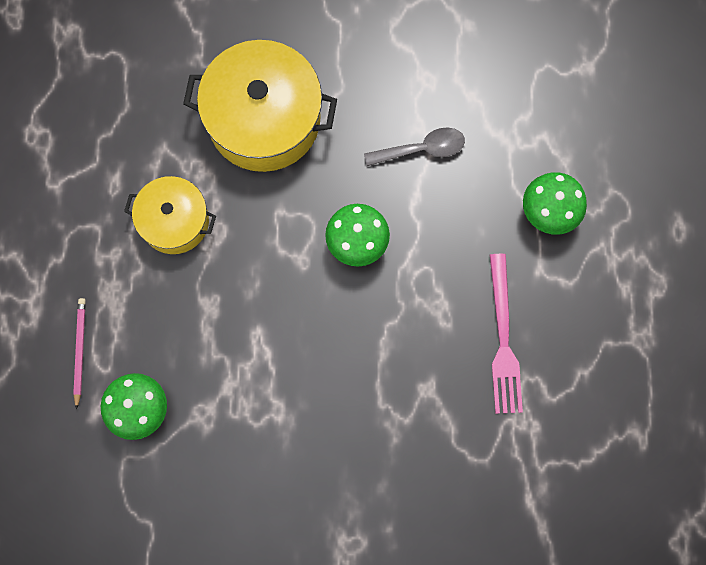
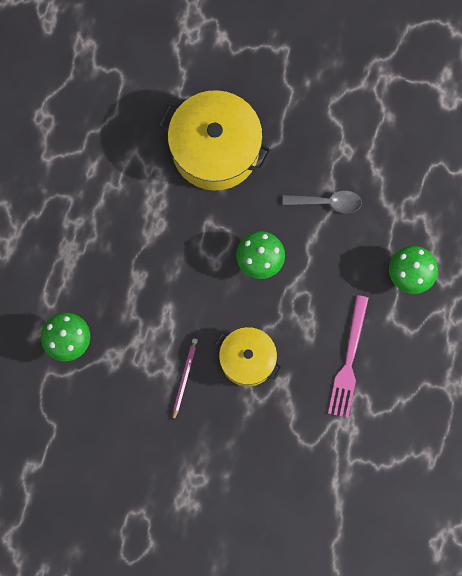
camera: 15 degrees right, 0 degrees up
pink pencil [73,298,86,410] -> pink pencil moved to [173,338,198,421]
yellow pot [124,176,216,254] -> yellow pot moved to [214,327,282,387]

